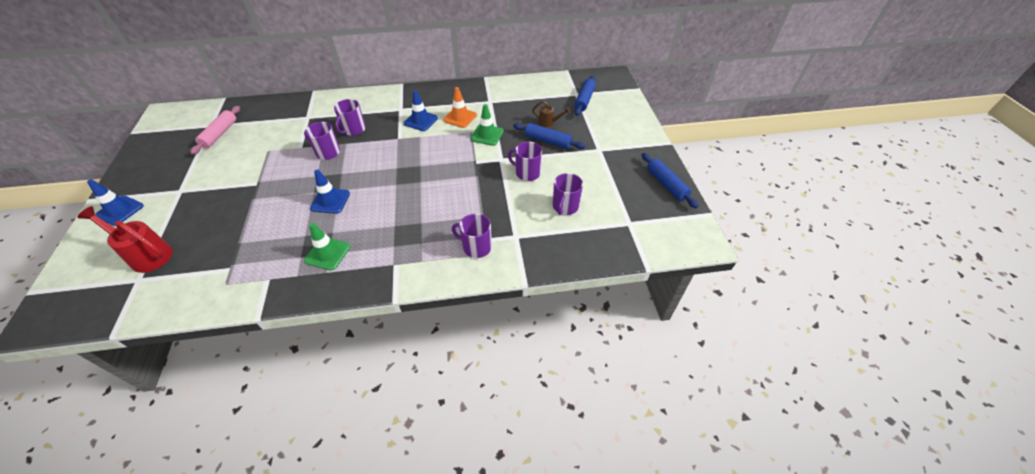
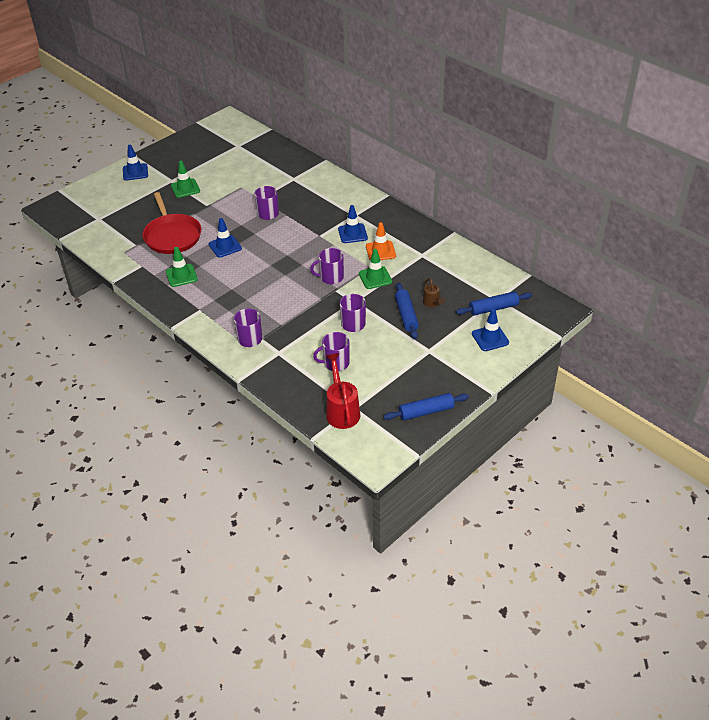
camera: 55 degrees right, 5 degrees down
red watering can [77,206,173,273] -> red watering can moved to [326,353,360,429]
pink rolling pin [190,106,240,155] -> none
purple mug [334,99,366,136] -> purple mug moved to [310,248,344,284]
blue rolling pin [642,153,699,208] -> blue rolling pin turned 45 degrees clockwise [383,393,469,421]
none -> red pan [142,192,201,254]
none -> green traffic cone [171,161,200,198]
none -> blue traffic cone [472,309,509,351]

